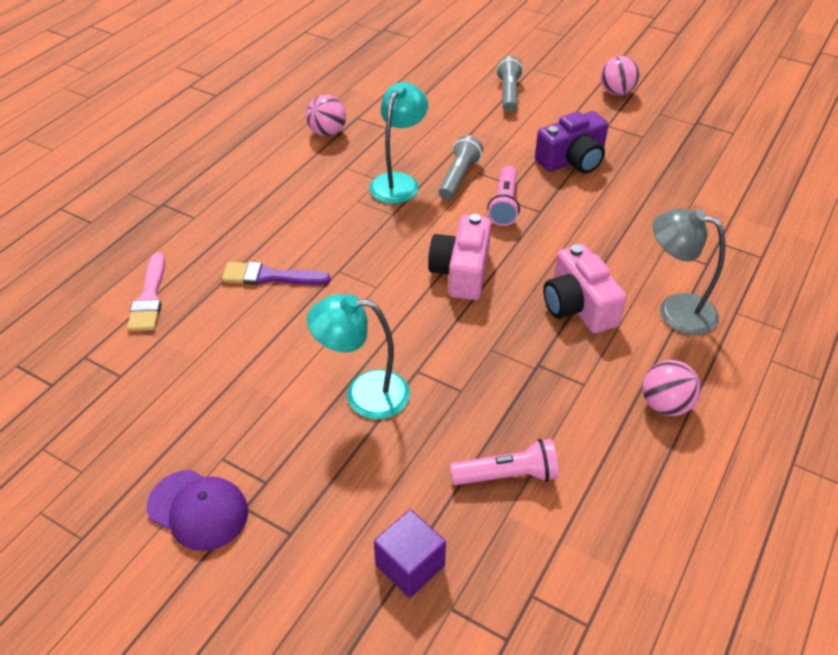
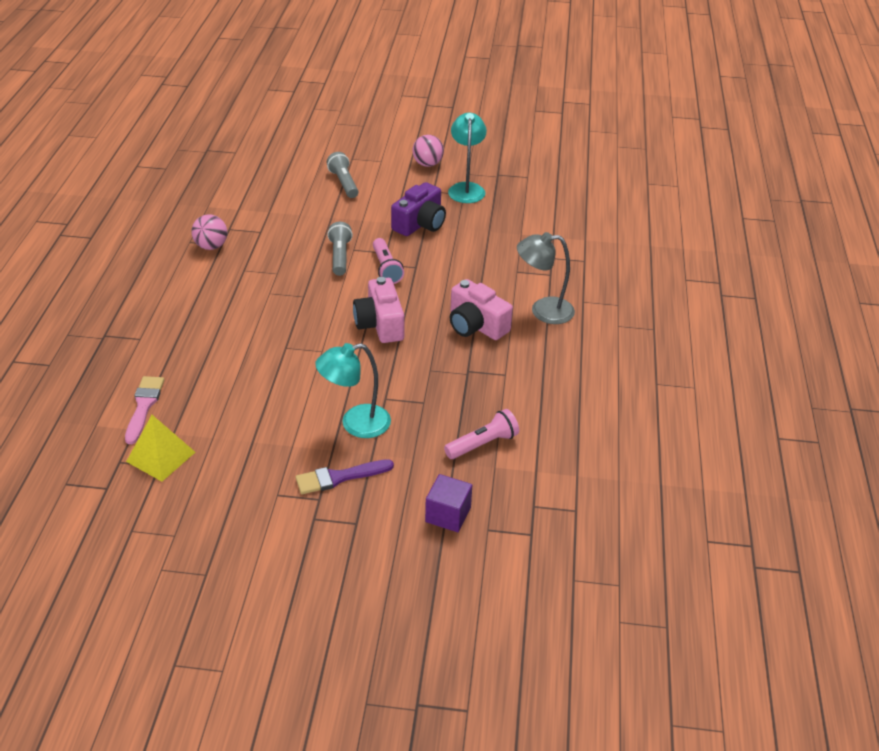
camera: 25 degrees left, 5 degrees down
pink brush [127,253,165,331] -> pink brush turned 150 degrees counterclockwise [125,376,164,444]
purple cap [147,470,248,551] -> none
purple brush [222,262,330,285] -> purple brush moved to [296,459,394,494]
turquoise lamp [369,82,428,204] -> turquoise lamp moved to [448,113,487,203]
pink ball [642,360,701,416] -> none
none -> yellow pyramid [126,415,195,482]

